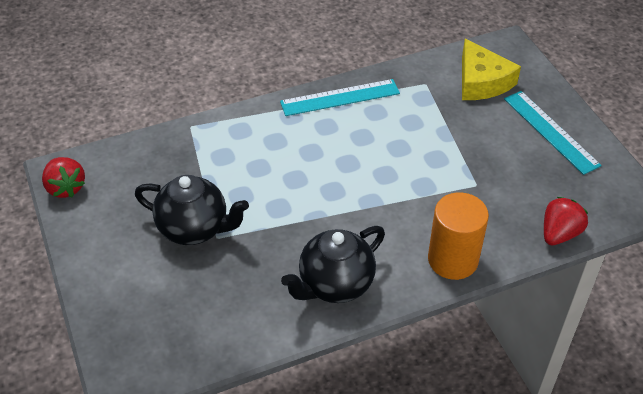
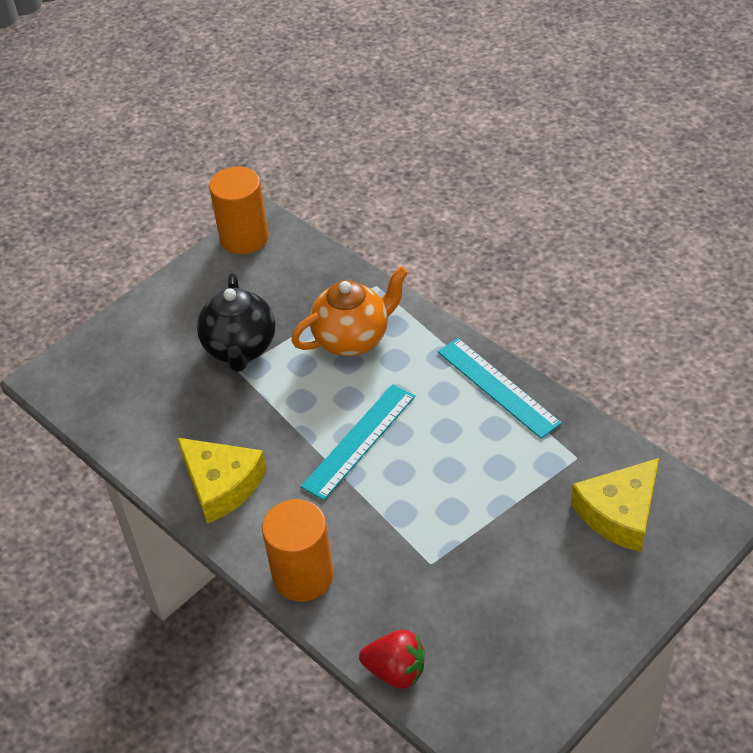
camera: 70 degrees right, 0 degrees up
red strawberry [42,157,85,198] -> orange cylinder [209,167,269,254]
black teapot [281,226,385,303] -> yellow cheese [177,438,267,524]
turquoise ruler [504,91,602,175] -> turquoise ruler moved to [301,384,415,500]
none -> orange teapot [291,266,408,356]

